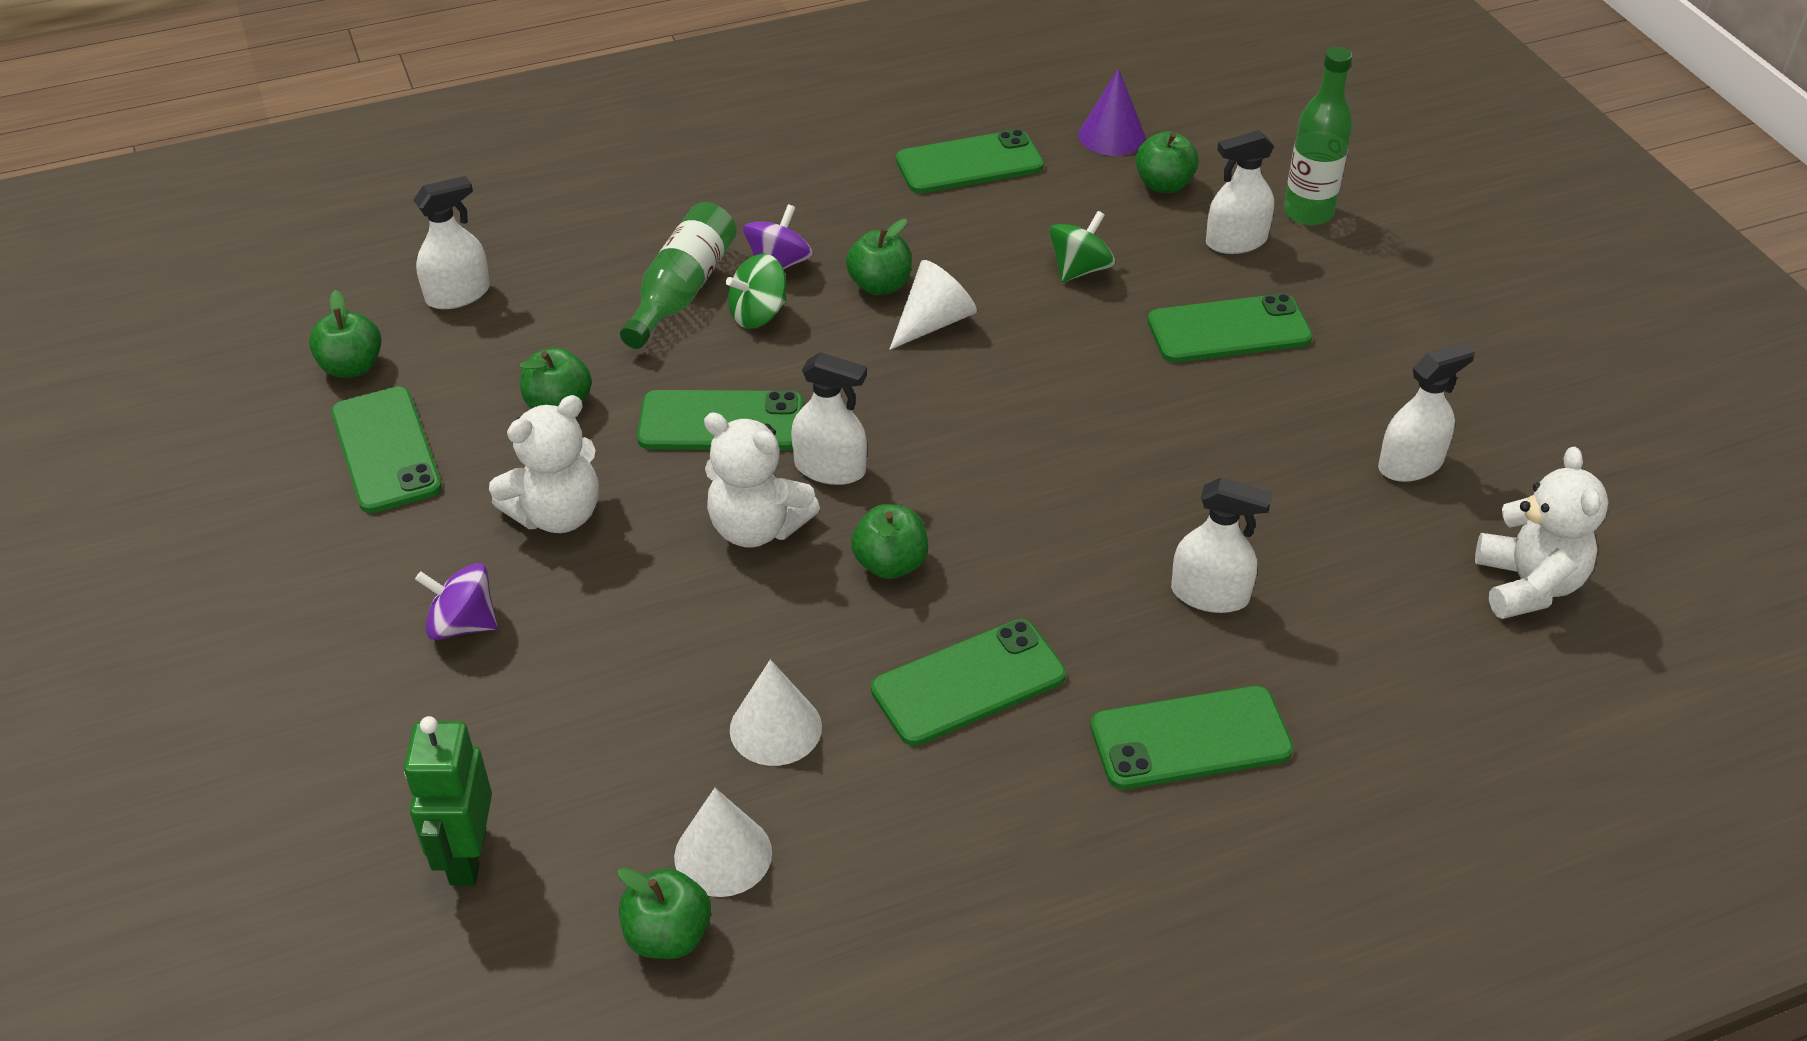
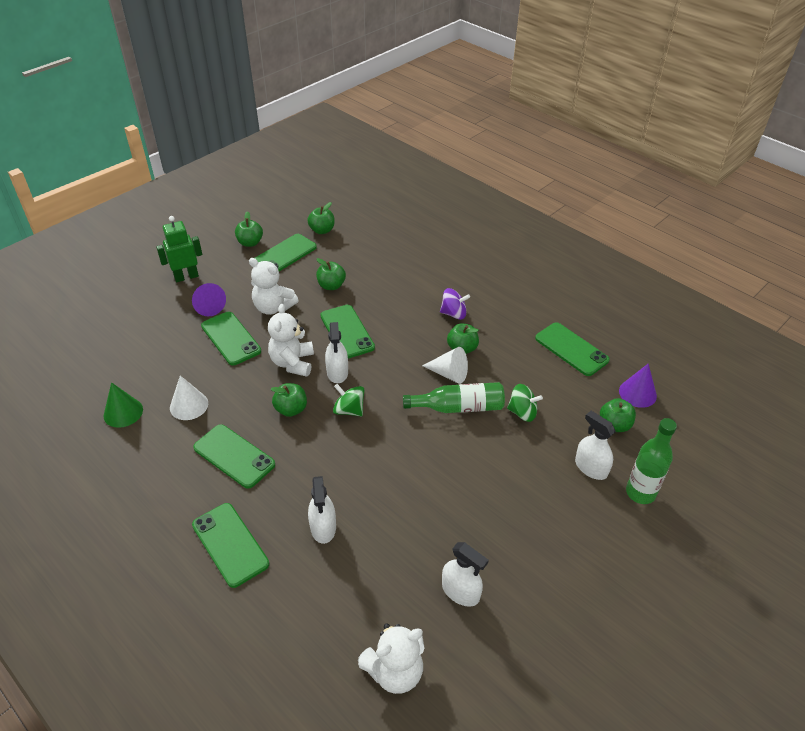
camera: 65 degrees right, 0 degrees up
green robot [404,716,492,886] -> green robot moved to [156,216,202,282]
white spray bottle [414,176,490,309] -> none
purple spinning top [415,563,497,640] -> purple cone [192,283,226,316]
green apple [617,867,711,959] -> green apple moved to [235,211,263,247]
green bottle [620,202,737,349] -> green bottle moved to [403,382,505,413]
white cone [674,788,772,897] -> green cone [104,382,143,428]
green spinning top [726,254,786,329] -> green spinning top moved to [333,384,364,416]
green phone [1147,293,1312,363] -> green phone moved to [201,312,261,365]

